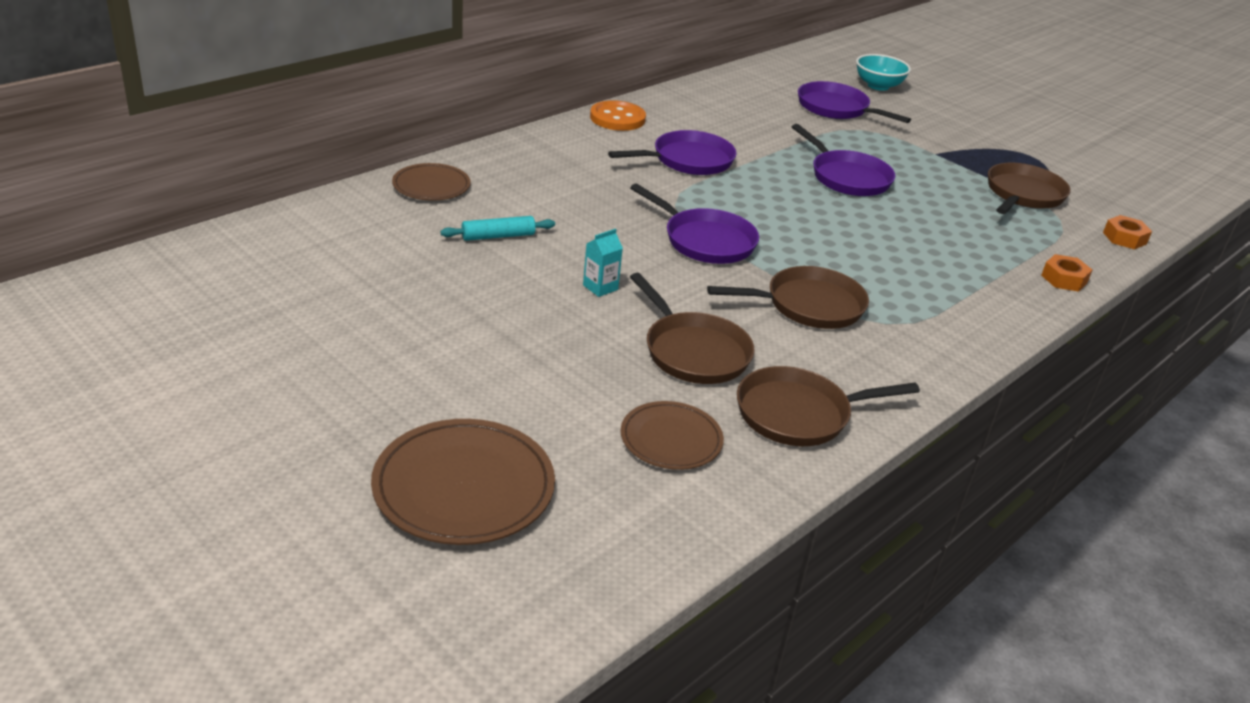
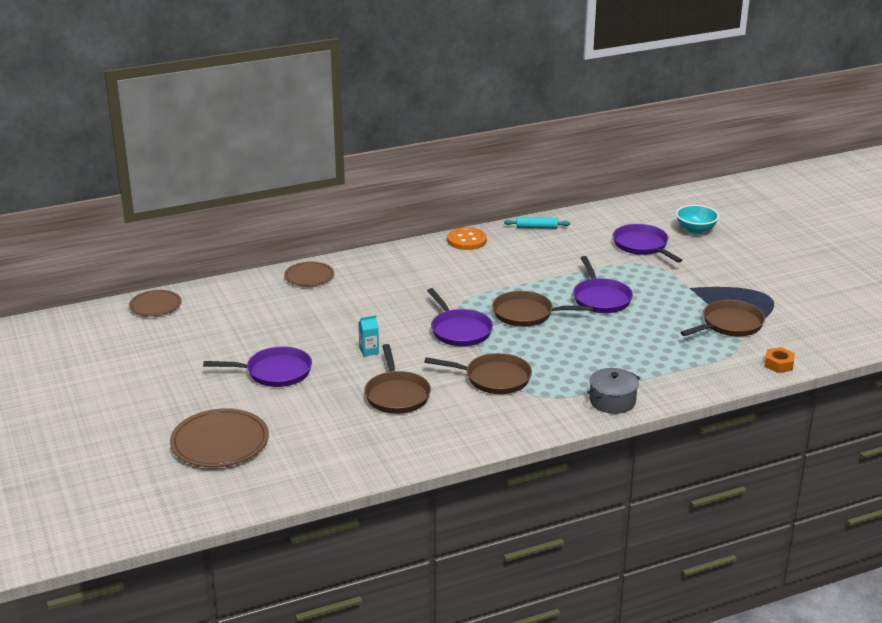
camera: 25 degrees right, 5 degrees down
turquoise rolling pin [440,216,555,241] -> turquoise rolling pin moved to [504,217,570,229]
purple pan [608,130,737,175] -> purple pan moved to [203,346,312,387]
brown plate [621,401,724,470] -> brown plate moved to [129,290,182,317]
brown pan [737,366,920,446] -> brown pan moved to [492,291,593,327]
orange nut [1041,254,1092,292] -> none
none -> grey pot [587,368,640,414]

